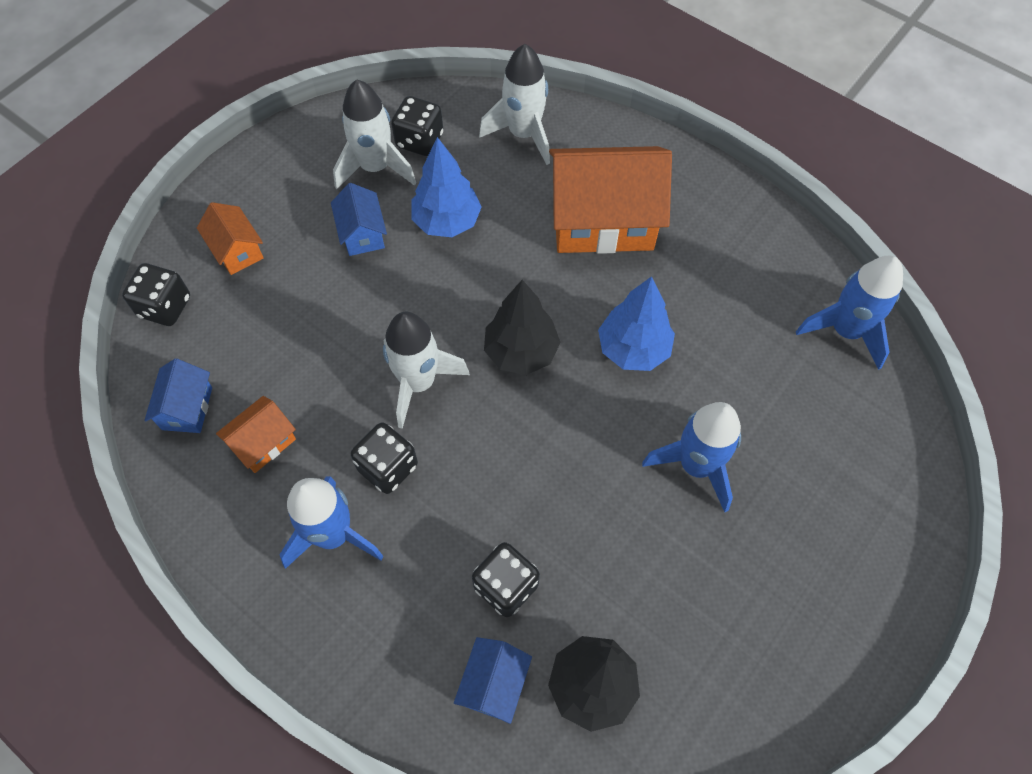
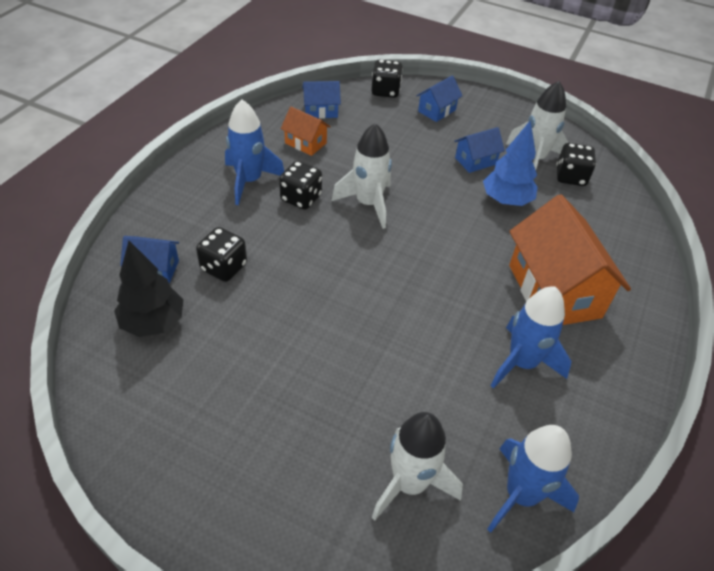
camera: 75 degrees right, 15 degrees down
orange house [197,202,264,275] -> blue house [416,75,463,122]
white rocket [479,44,550,165] -> white rocket moved to [372,412,463,521]
black tree [484,280,561,375] -> none
blue tree [598,276,675,371] -> none
blue rocket [642,402,741,512] -> blue rocket moved to [490,286,572,388]

